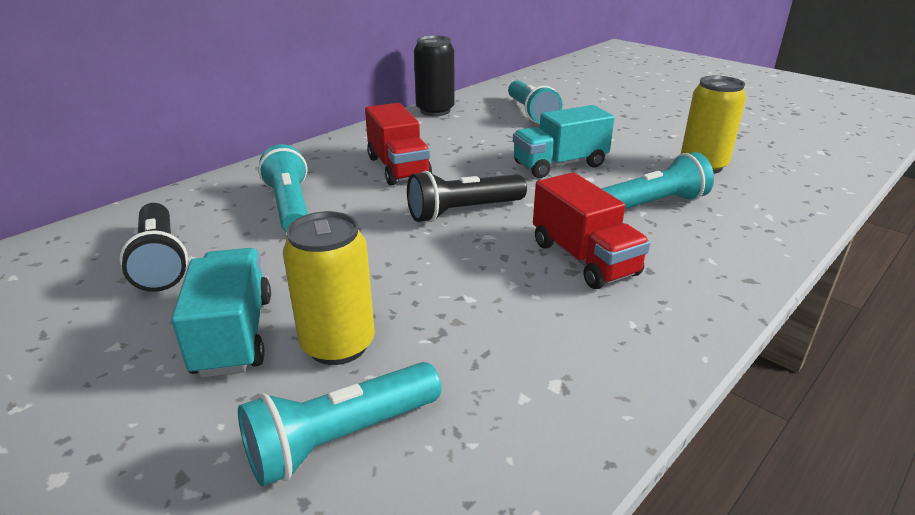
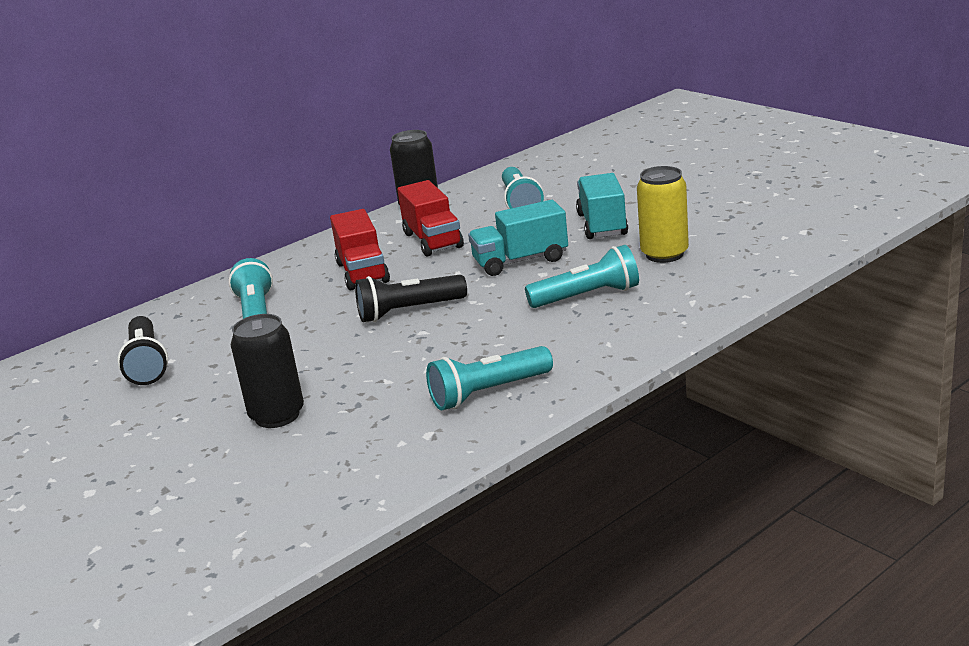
camera: 10 degrees right, 5 degrees down
turquoise truck [171,248,271,378] -> turquoise truck moved to [576,173,628,239]
turquoise flashlight [238,362,442,487] -> turquoise flashlight moved to [426,346,553,411]
yellow can [283,211,375,365] -> black can [231,314,304,428]
red truck [533,172,650,289] -> red truck moved to [397,180,464,257]

